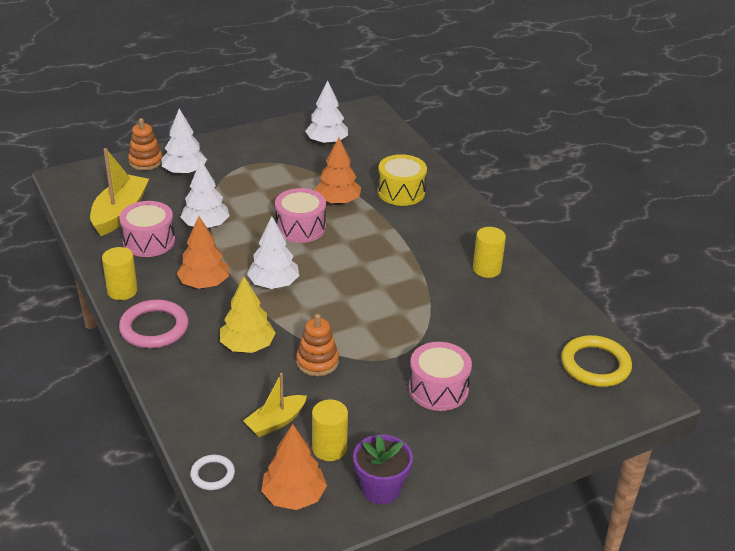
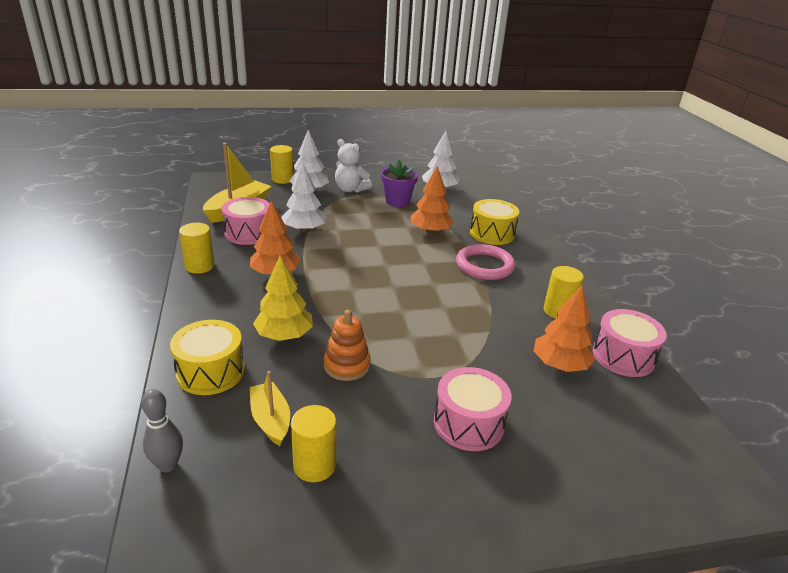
camera: 15 degrees right, 5 degrees down
pink ring [119,299,189,348] -> pink ring moved to [456,244,515,280]
orange stacking toy [128,118,162,171] -> yellow cylinder [270,145,293,184]
white ring [190,455,235,490] -> grey bowling pin [141,389,183,472]
yellow boat [243,373,307,437] -> yellow boat turned 90 degrees clockwise [250,371,290,446]
white tree [247,217,299,289] -> none
orange tree [261,424,327,510] -> orange tree moved to [534,286,595,372]
pink drum [275,188,326,243] -> pink drum moved to [593,309,667,377]
purple flower pot [353,434,413,504] -> purple flower pot moved to [381,160,418,207]
yellow ring [561,335,632,387] -> none
none -> yellow drum [170,320,245,395]
none -> white teddy bear [335,139,372,193]

